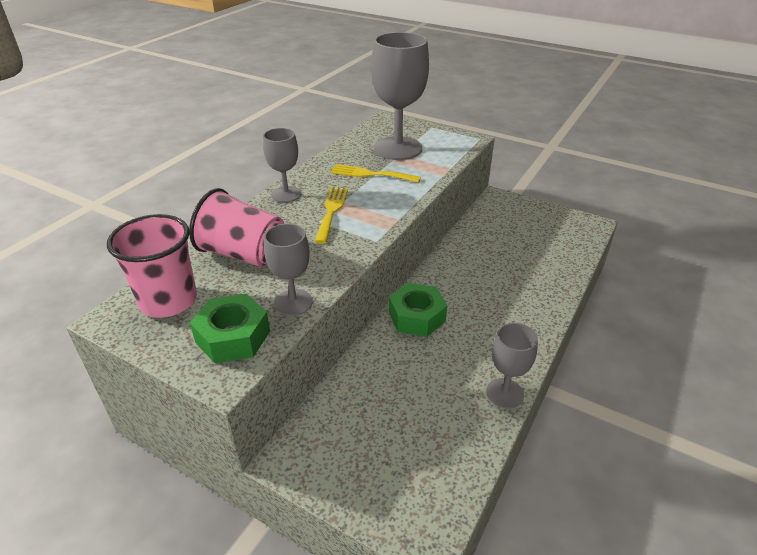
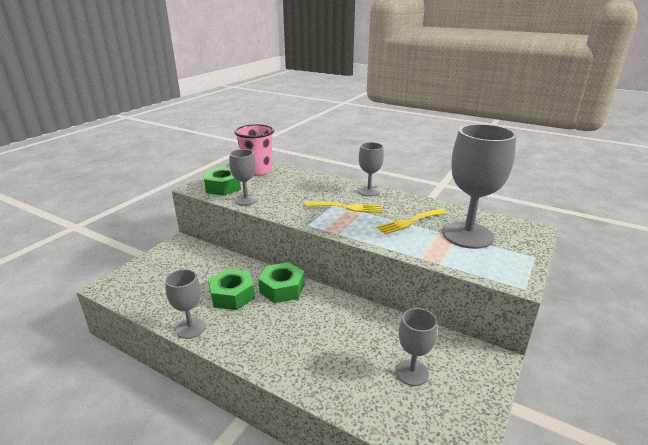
camera: 90 degrees right, 10 degrees down
pink cup [189,188,284,268] -> none
yellow fork [330,164,421,183] -> yellow fork turned 135 degrees counterclockwise [376,208,447,234]
none -> green nut [208,269,255,310]
none -> grey goblet [396,308,437,386]

